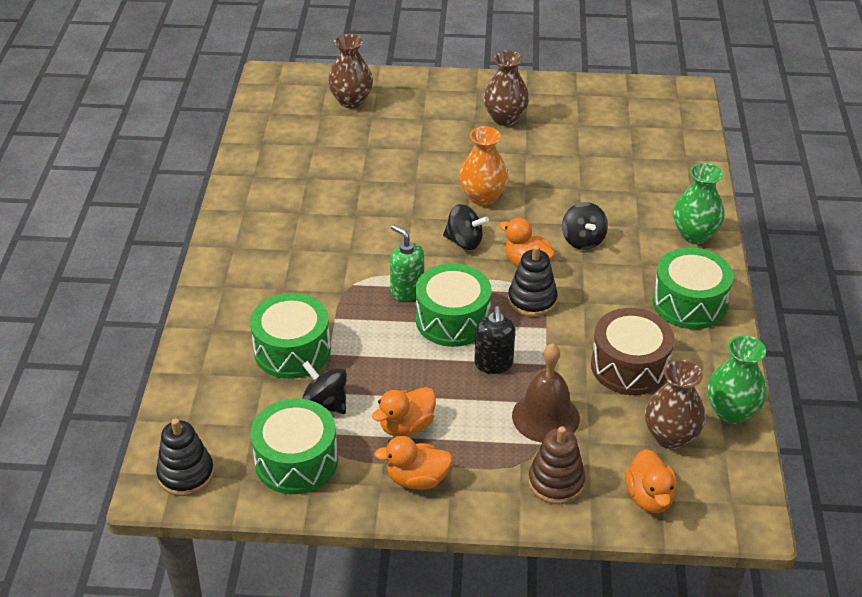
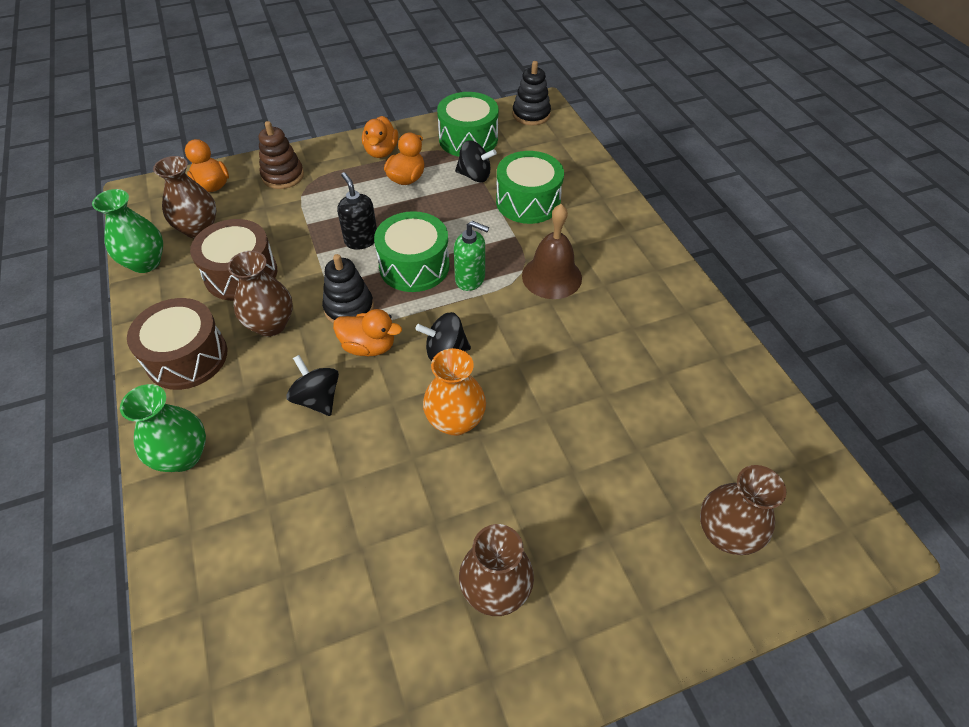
camera: 155 degrees right, 10 degrees up
orange duck [374,436,453,490] -> orange duck turned 120 degrees clockwise [362,116,398,158]
brown bell [512,343,580,443] -> brown bell moved to [522,204,582,299]
green drum [652,247,734,329] -> brown drum [127,298,227,390]
none -> brown vase [228,251,293,337]

